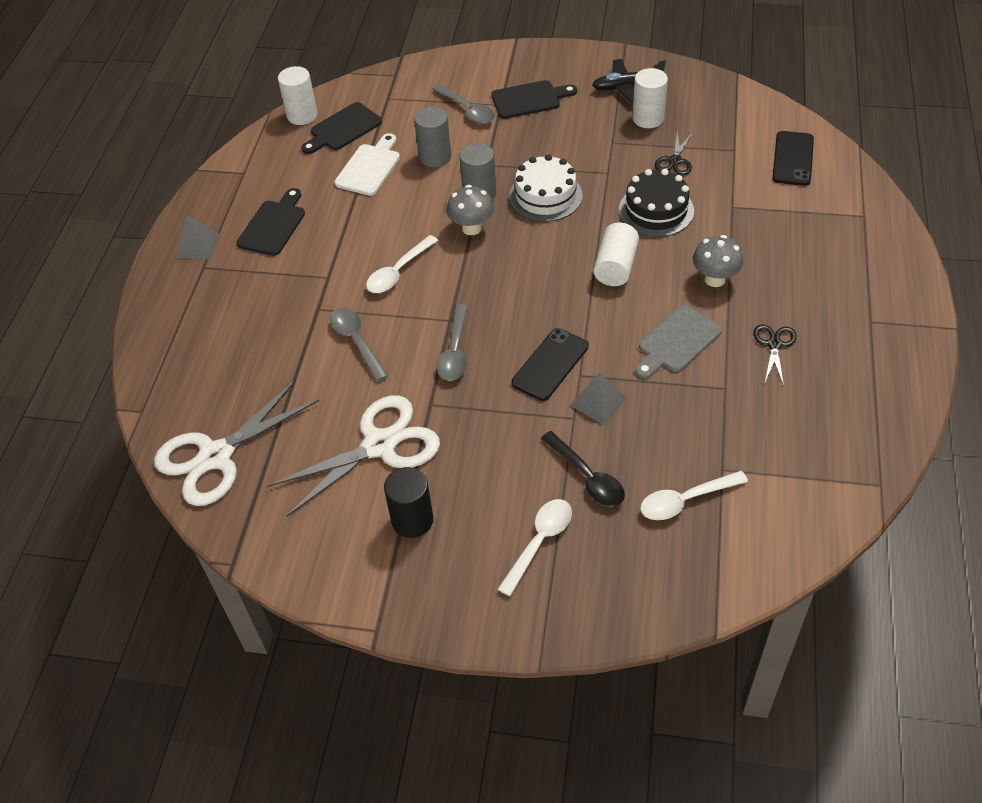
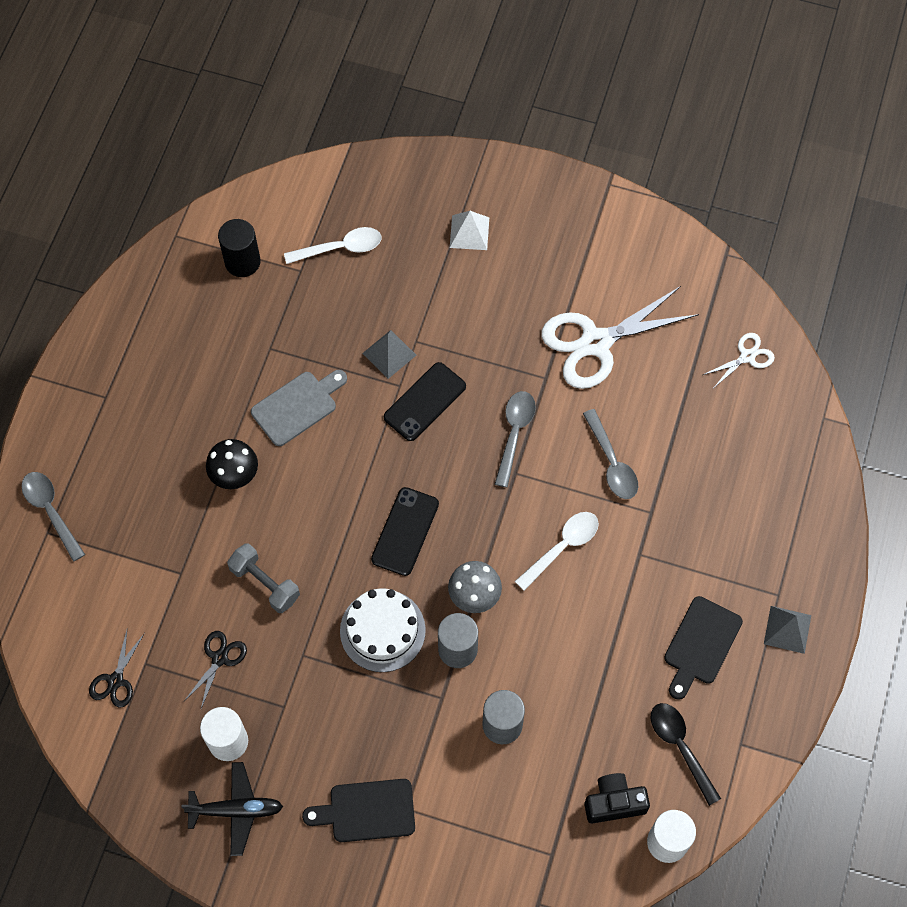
camera: 175 degrees left, 15 degrees up
white scissors [154,379,319,506] -> white scissors [703,333,775,388], size x0.48
black cutting board [301,102,382,154] -> black camera [584,773,650,824]
white cutting board [334,133,400,196] -> none
black cylinder [384,467,433,538] -> black cylinder moved to [218,219,261,277]
grey spoon [432,84,495,124] -> grey spoon moved to [21,472,85,562]
white spoon [498,499,572,596] -> white pyramid [450,211,489,250]
black spoon [541,431,625,507] -> black spoon moved to [650,703,721,806]
white cylinder [593,222,639,286] -> none
black cake [619,169,694,237] -> grey dumbbell [227,543,300,613]
grey mushroom [693,235,743,287] -> black mushroom [206,439,258,489]
black scissors [753,324,797,386] -> black scissors moved to [89,630,145,708]
black phone [772,131,814,186] -> black phone moved to [371,487,439,576]

